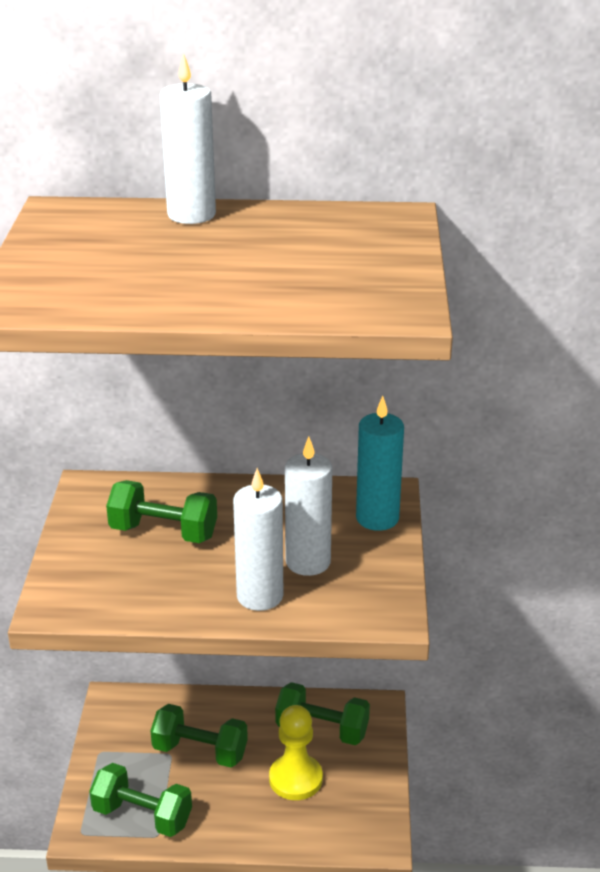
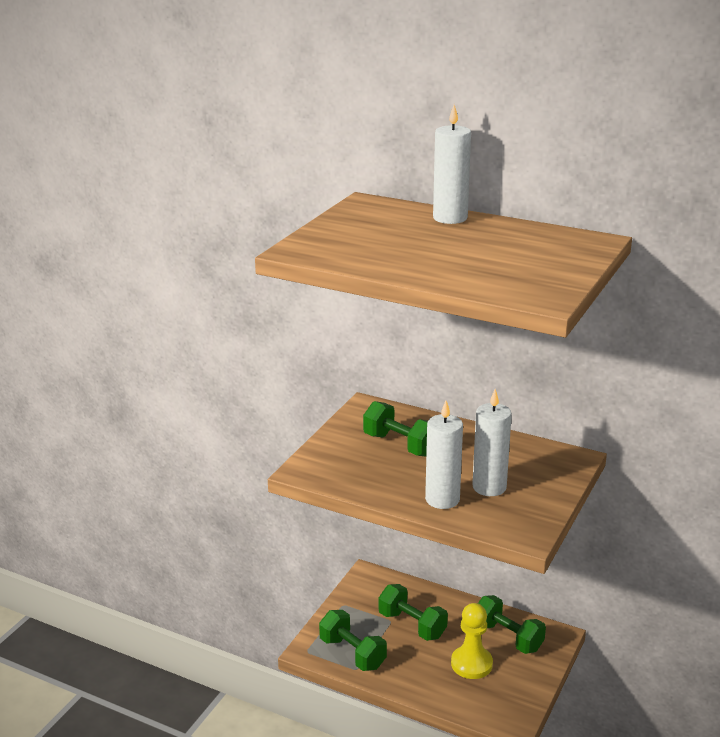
camera: 25 degrees right, 5 degrees down
turquoise candle [356,396,404,531] -> none

